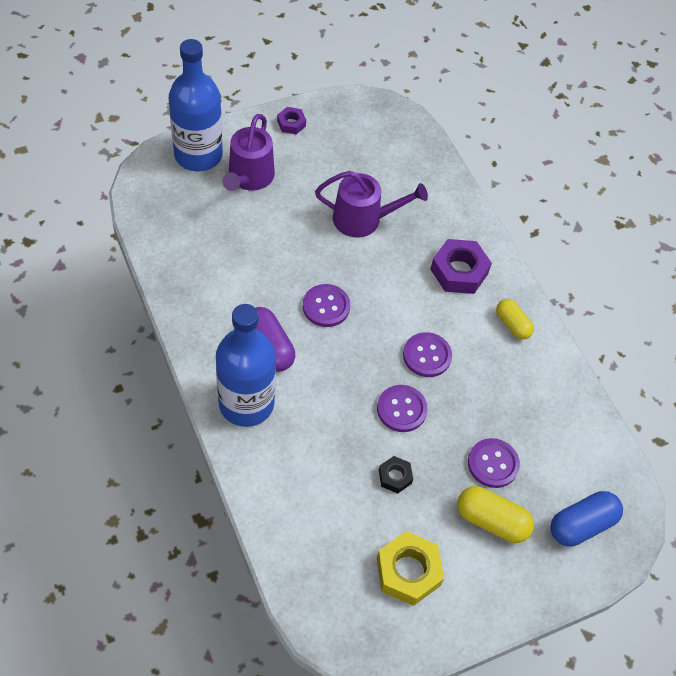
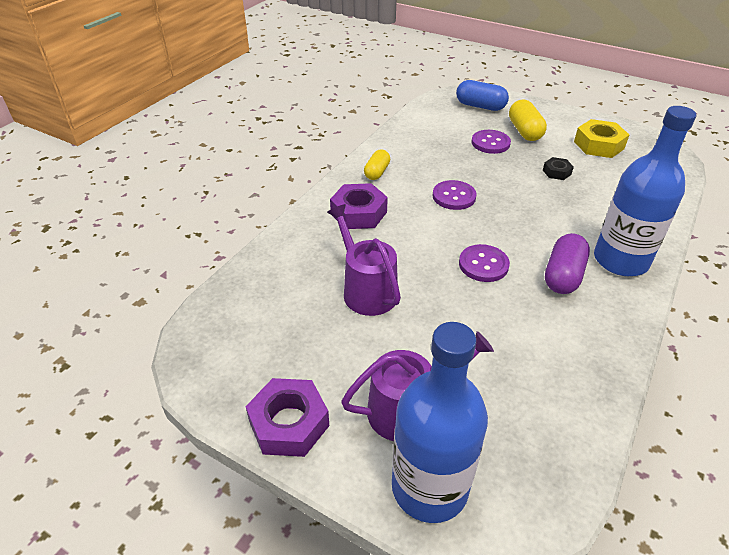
camera: 120 degrees left, 15 degrees down
purple nut [277,107,306,134] -> purple nut [246,378,329,457], size x1.84
purple button [377,385,428,432] -> none

